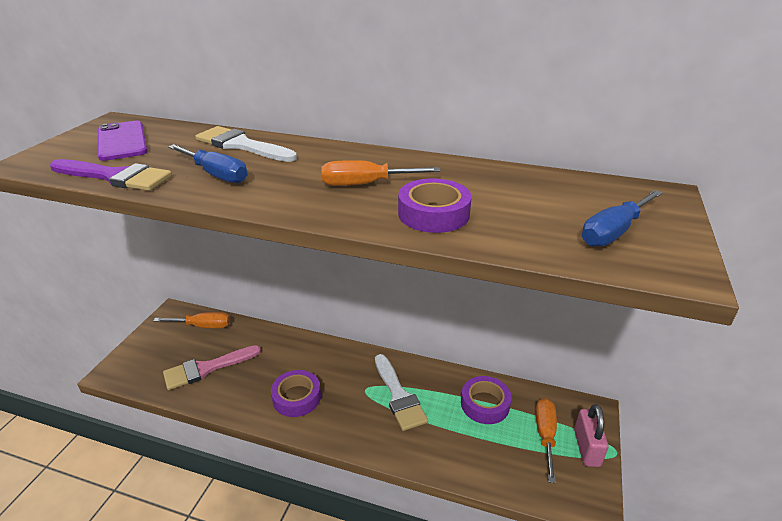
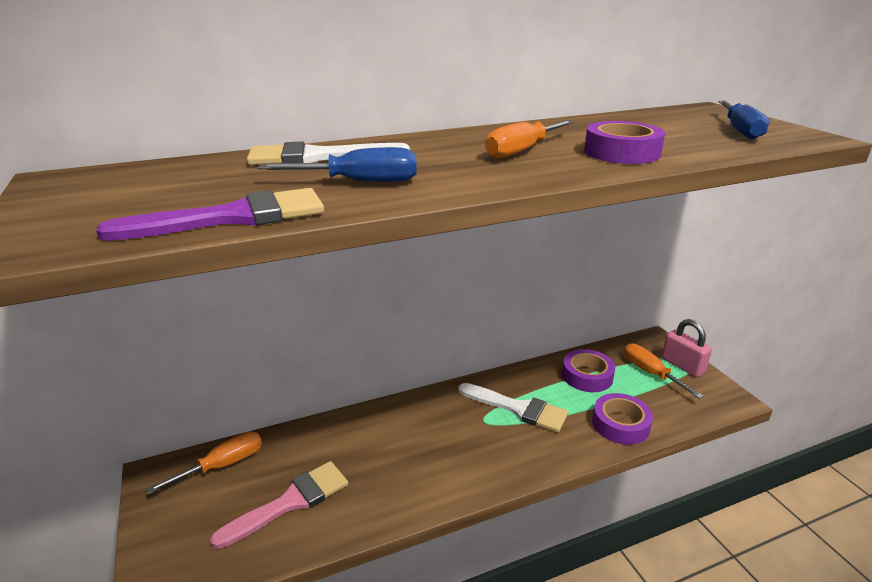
camera: 40 degrees left, 5 degrees down
purple phone [98,121,148,161] -> none
pink brush [163,345,261,390] -> pink brush turned 150 degrees counterclockwise [210,461,348,549]
purple tape [271,370,321,417] -> purple tape moved to [592,393,653,445]

